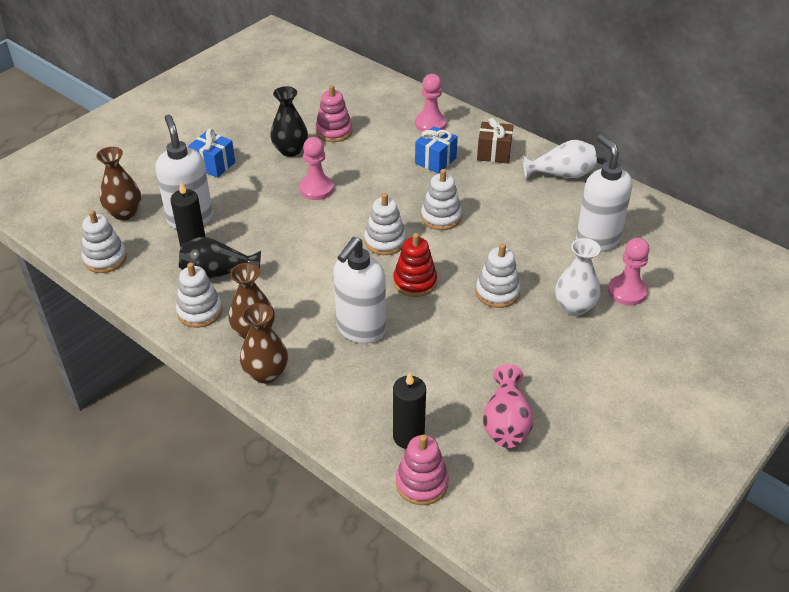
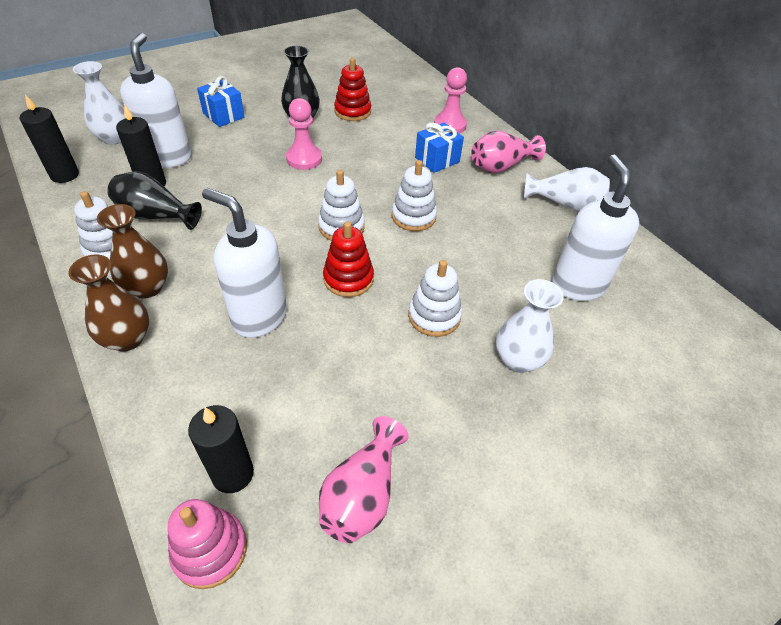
camera: 15 degrees right, 5 degrees up
white stacking toy [82,210,127,273] -> black candle [20,94,79,183]
brown vase [96,147,141,220] -> white vase [73,61,126,145]
pink stacking toy [315,85,352,142] -> red stacking toy [334,58,371,121]
white soap dispenser [333,237,386,344] -> white soap dispenser turned 75 degrees clockwise [202,188,287,338]
brown gift [477,118,514,163] -> pink vase [471,131,546,173]
pink pawn [608,238,650,306] -> none

